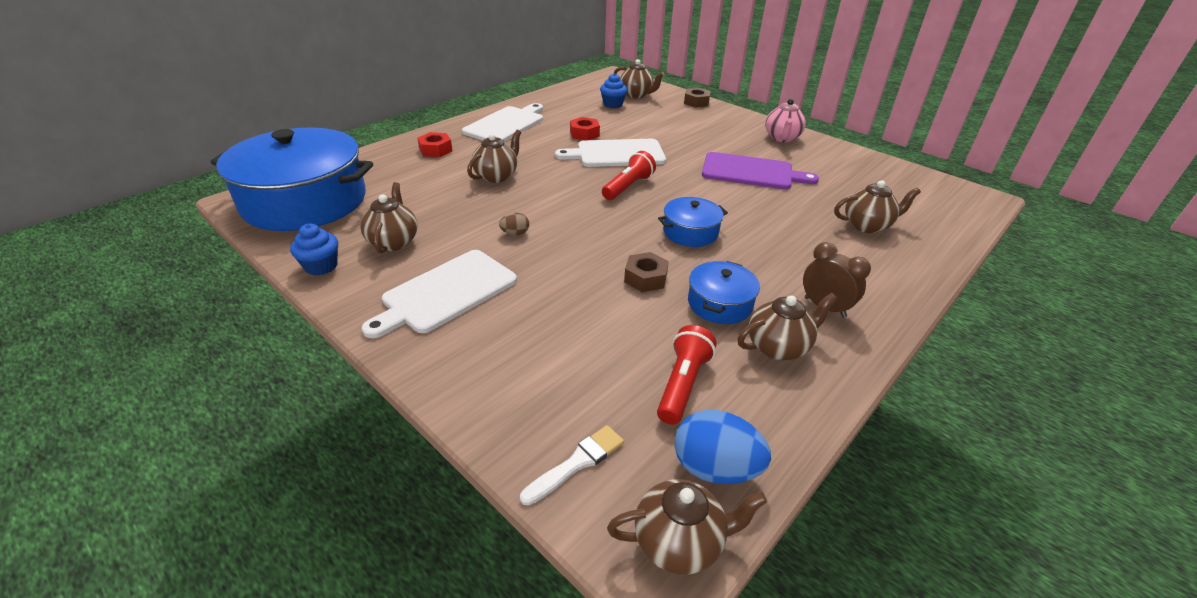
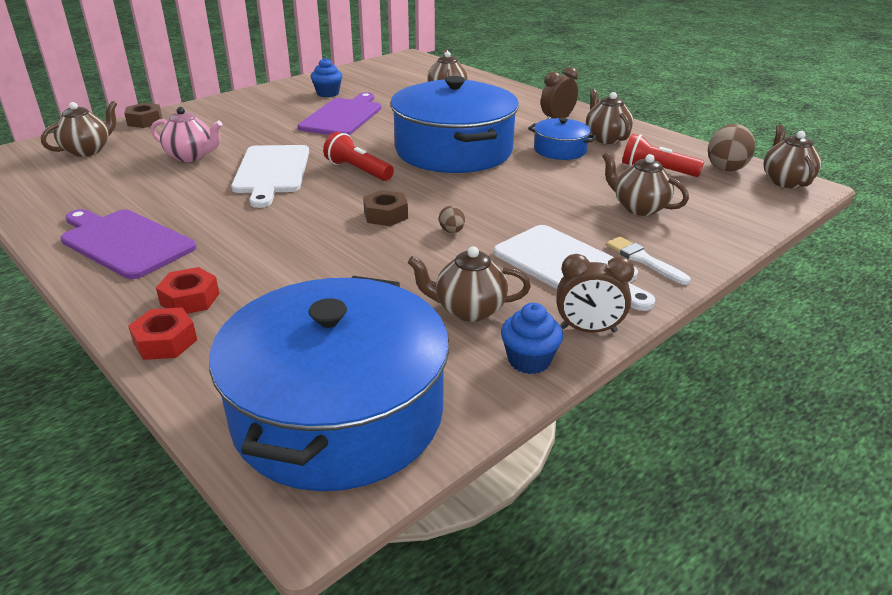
camera: 85 degrees left, 5 degrees down
white cutting board [462,103,543,142] -> purple cutting board [61,209,197,279]
brown teapot [467,130,521,183] -> brown teapot moved to [602,152,689,216]
white brush [520,425,624,506] -> white brush moved to [606,237,691,285]
red nut [570,117,600,140] -> red nut moved to [128,307,197,360]
blue cupcake [600,73,627,108] -> blue cupcake moved to [311,58,342,97]
brown nut [624,252,669,292] -> brown nut moved to [363,190,408,226]
blue pot [658,197,728,247] -> blue pot [390,76,519,173], size x2.22
blue egg [674,410,771,484] -> brown egg [708,124,755,172]
pink teapot [765,99,806,142] -> pink teapot moved to [151,107,223,162]
none -> brown clock [557,254,634,333]

